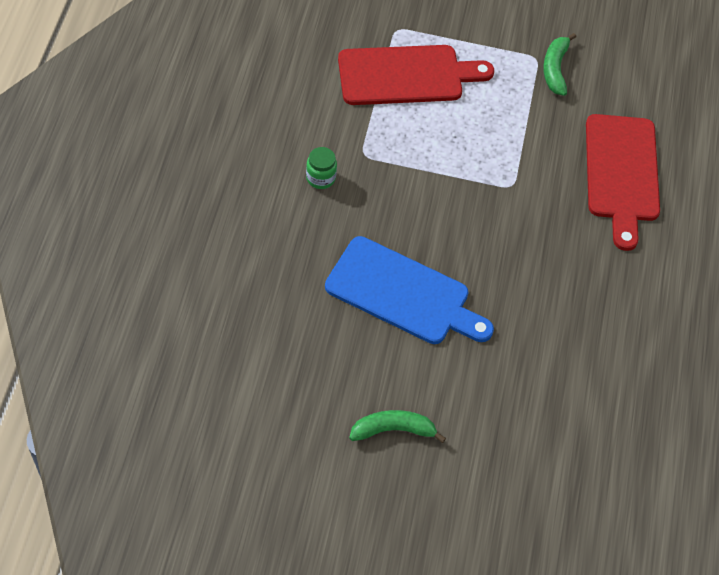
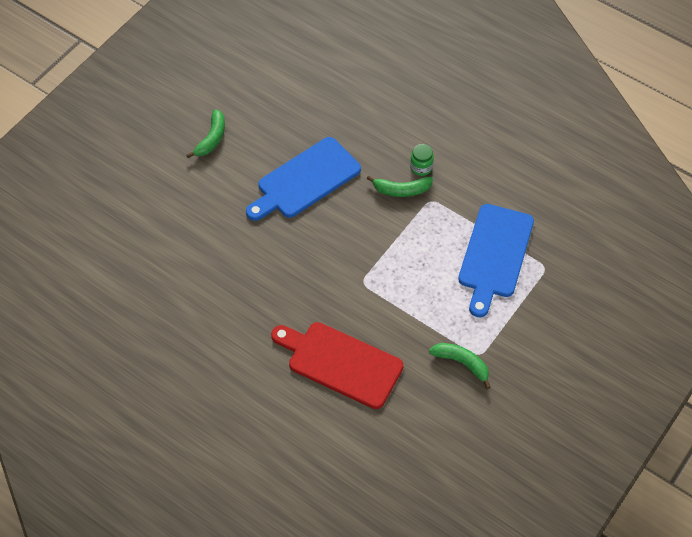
camera: 120 degrees right, 0 degrees up
red cutting board [338,45,494,105] -> blue cutting board [458,204,534,317]
none -> green banana [367,176,433,197]

